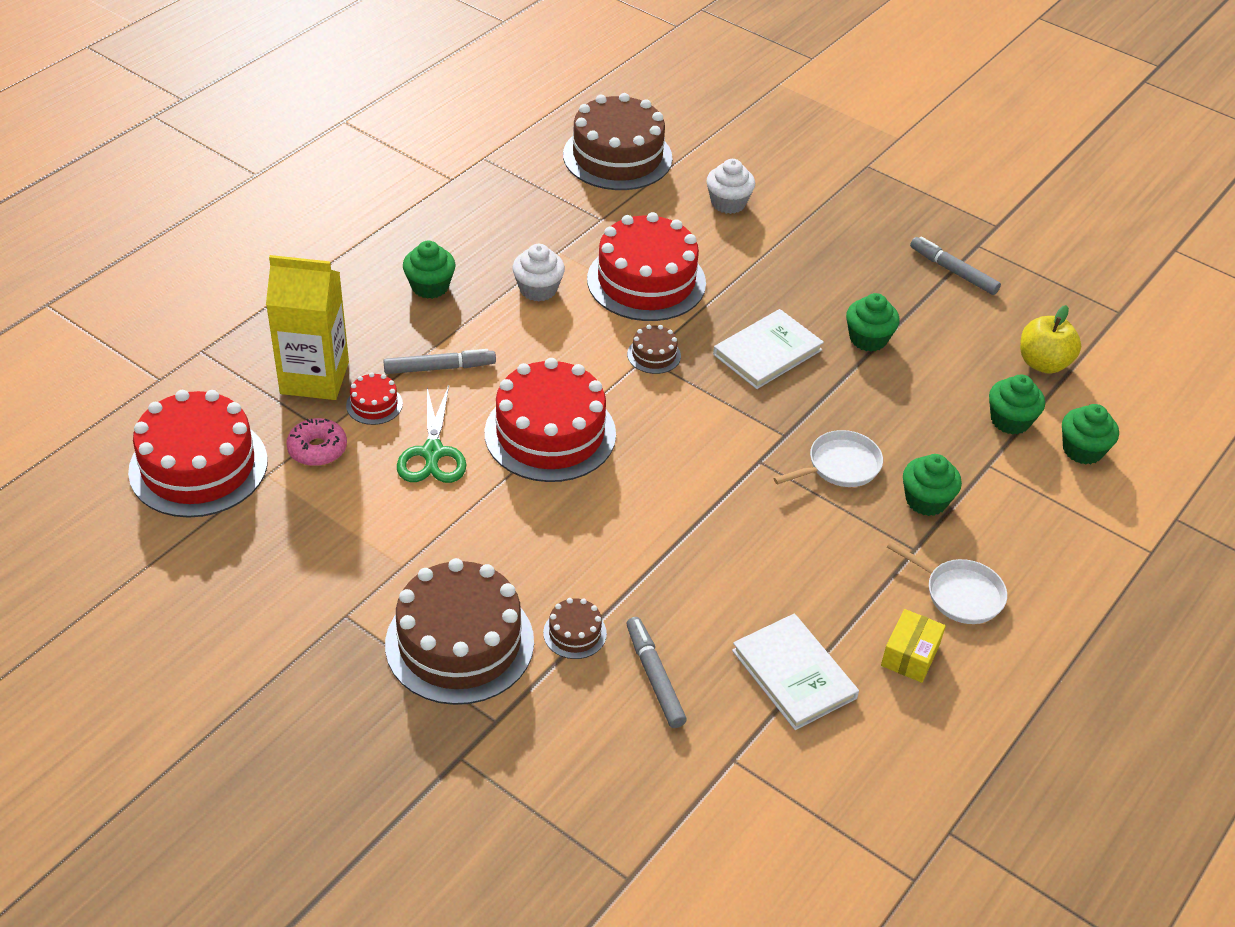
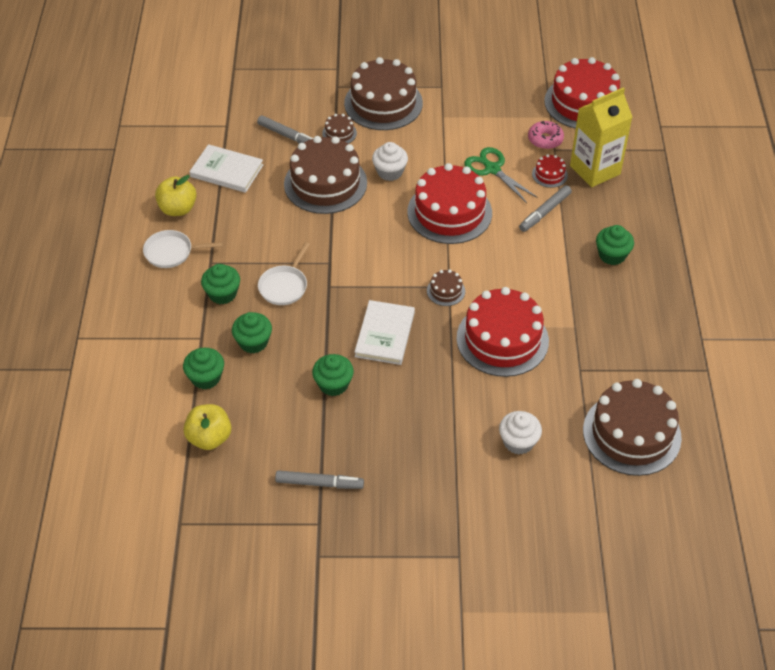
camera: 145 degrees right, 5 degrees up
white cupcake [512,244,565,302] -> white cupcake moved to [372,142,408,181]
yellow box [881,609,946,683] -> yellow apple [155,175,197,216]
green cupcake [1062,404,1119,464] -> green cupcake moved to [232,312,272,353]
none -> brown cake [284,136,367,214]

